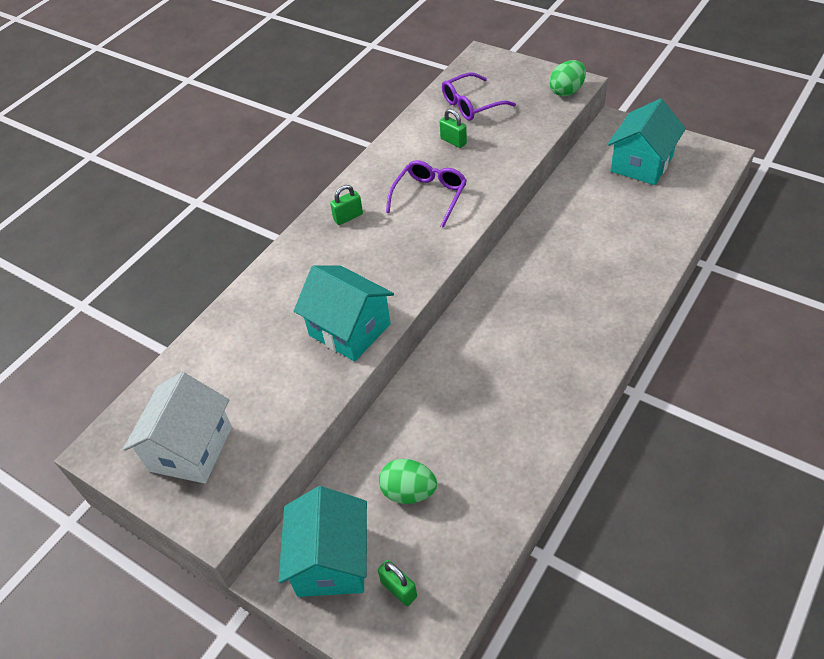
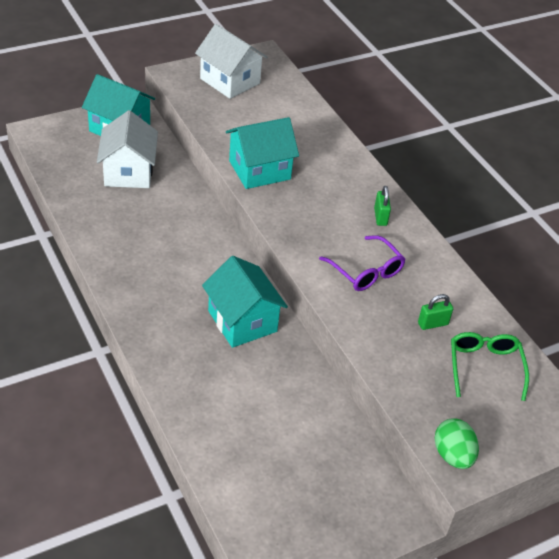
camera: 110 degrees right, 5 degrees down
green padlock [378,560,417,606] -> none
green egg [379,459,437,504] -> white house [97,110,158,188]
purple glasses [442,72,516,121] -> green glasses [451,332,529,401]
turquoise house [608,99,686,185] -> turquoise house moved to [202,256,288,348]

